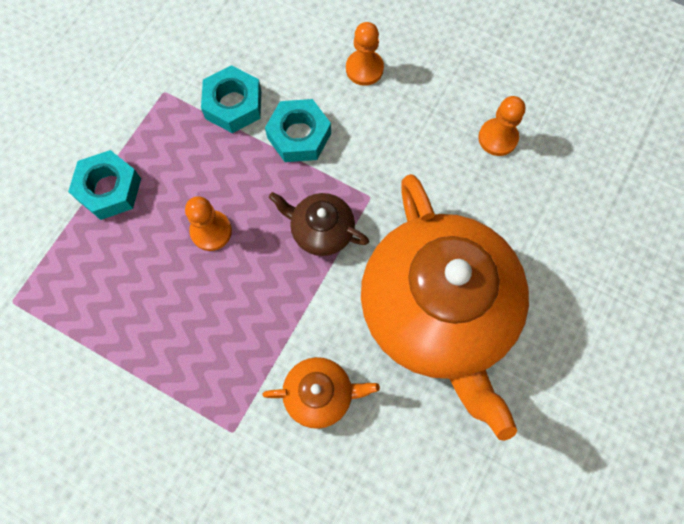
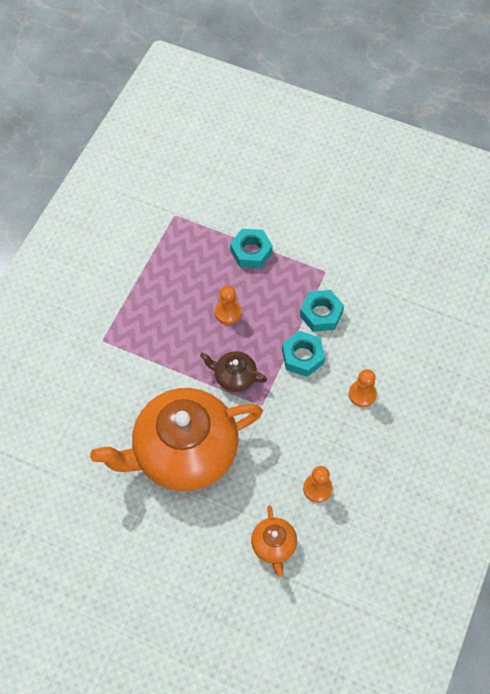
camera: 85 degrees right, 10 degrees down
orange teapot [263,357,380,429] -> orange teapot moved to [251,505,297,577]
brown teapot [269,192,369,256] -> brown teapot turned 90 degrees counterclockwise [200,351,267,392]

